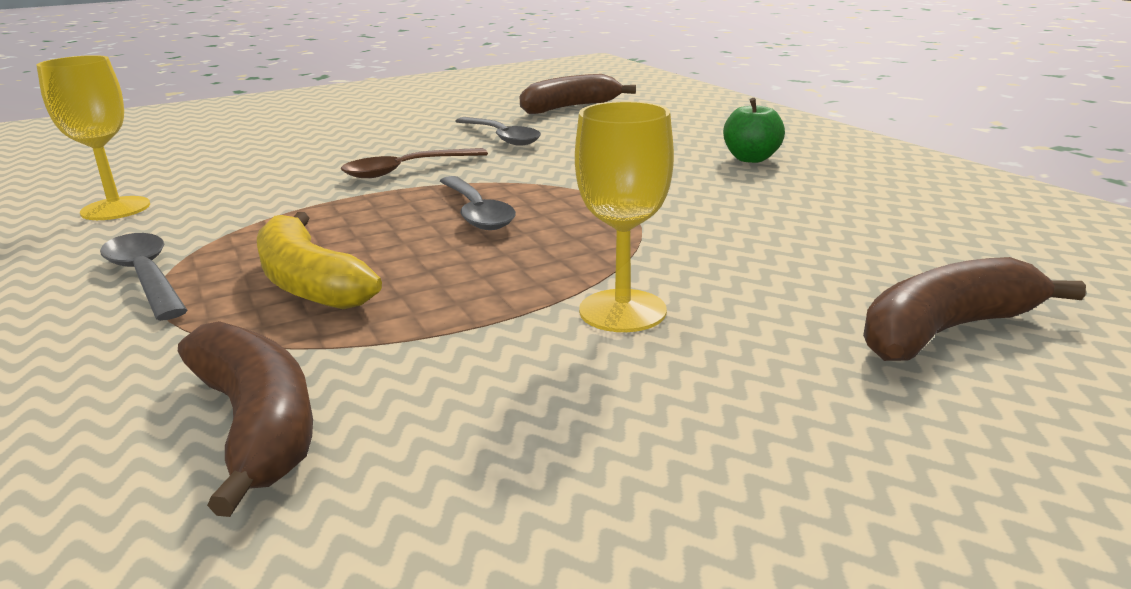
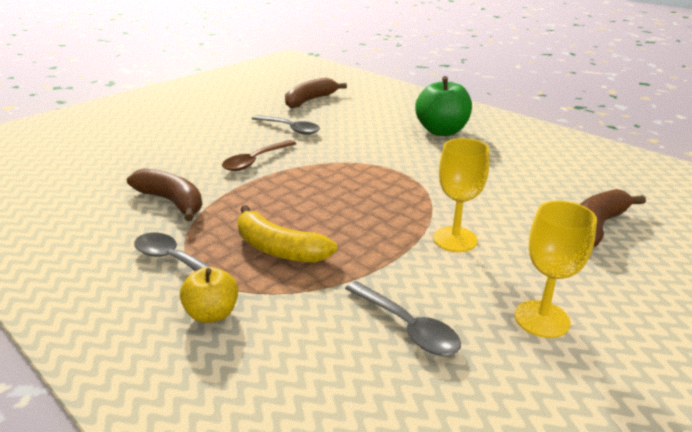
camera: 20 degrees left, 5 degrees up
yellow goblet [36,55,150,220] -> yellow goblet moved to [515,201,597,338]
brown banana [178,321,313,517] -> brown banana moved to [127,168,202,221]
grey spoon [440,176,516,230] -> grey spoon moved to [345,281,461,355]
green apple [723,98,785,163] -> green apple [415,76,472,136], size x1.68
none -> yellow apple [180,267,238,323]

